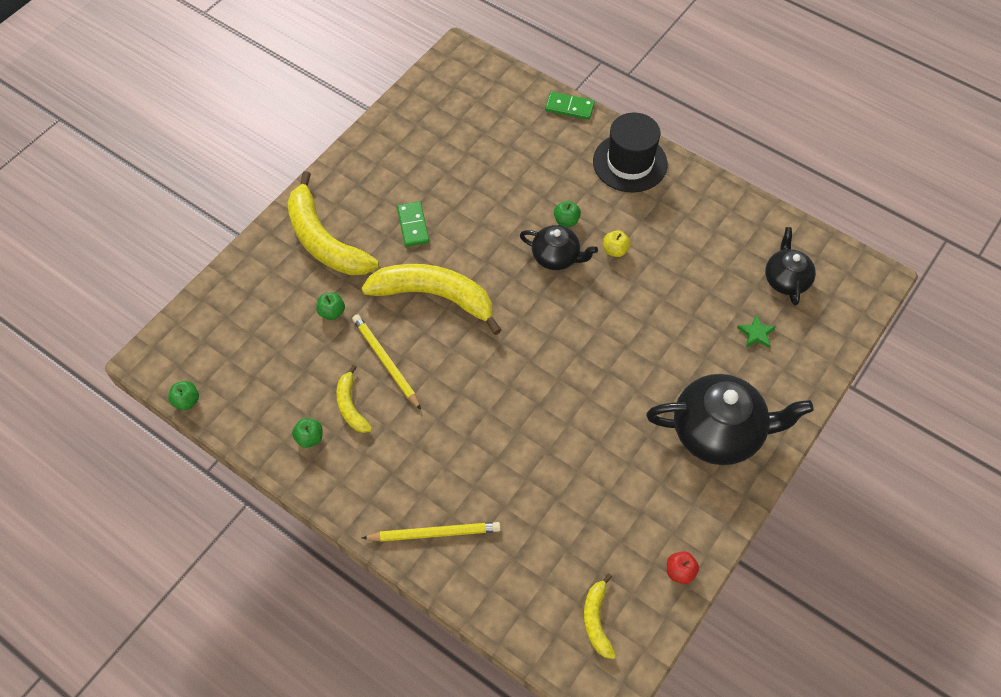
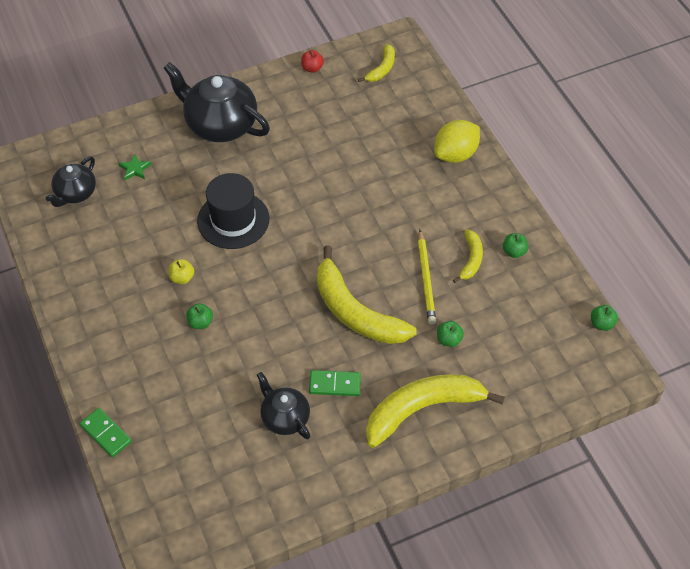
camera: 150 degrees left, 5 degrees down
yellow banana [287,171,379,275] -> yellow banana turned 105 degrees counterclockwise [366,374,505,448]
yellow pencil [362,522,501,542] -> yellow lemon [434,120,480,163]
green domino [397,201,429,247] -> green domino turned 75 degrees clockwise [309,370,361,396]
black teapot [520,225,598,270] -> black teapot moved to [257,372,310,439]
black hat [593,113,668,193] -> black hat moved to [197,173,269,249]

